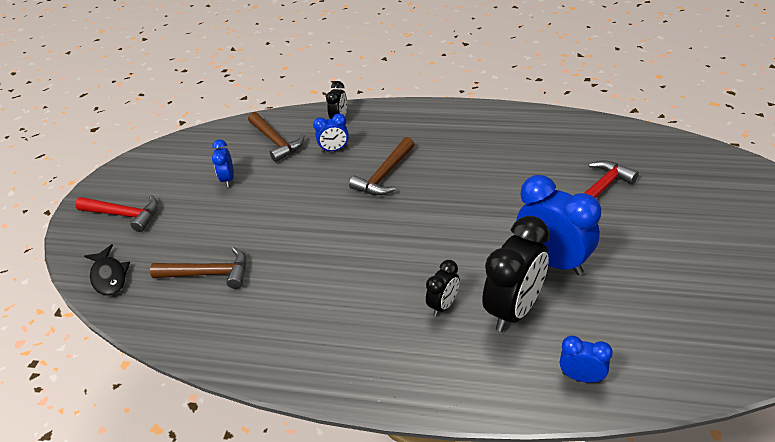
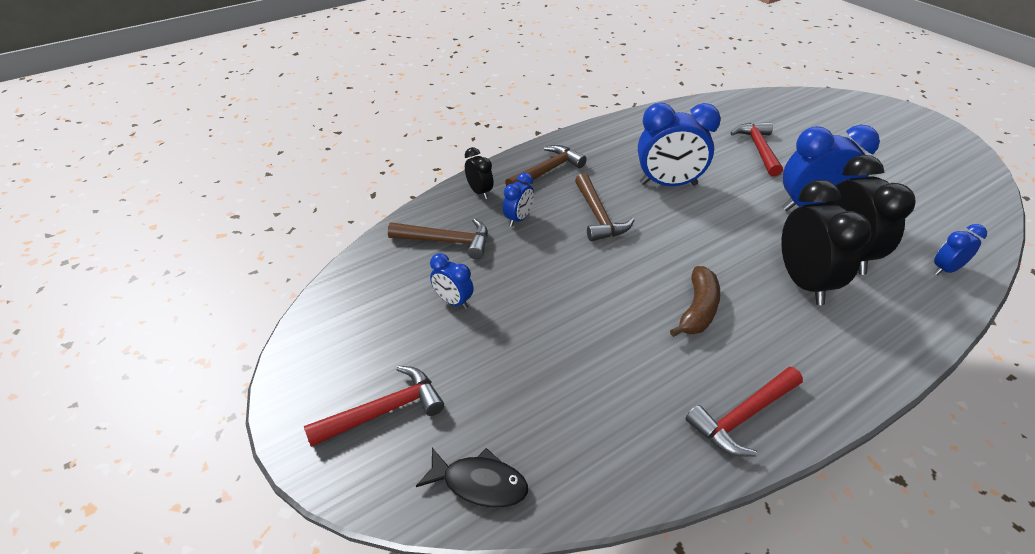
camera: 50 degrees left, 0 degrees up
brown hammer [150,247,246,289] -> brown hammer moved to [505,145,587,186]
black clock [426,260,460,316] -> black clock [781,180,871,305], size x1.95
none -> blue clock [638,102,721,186]
none -> brown banana [670,266,721,337]
none -> red hammer [686,367,803,456]

